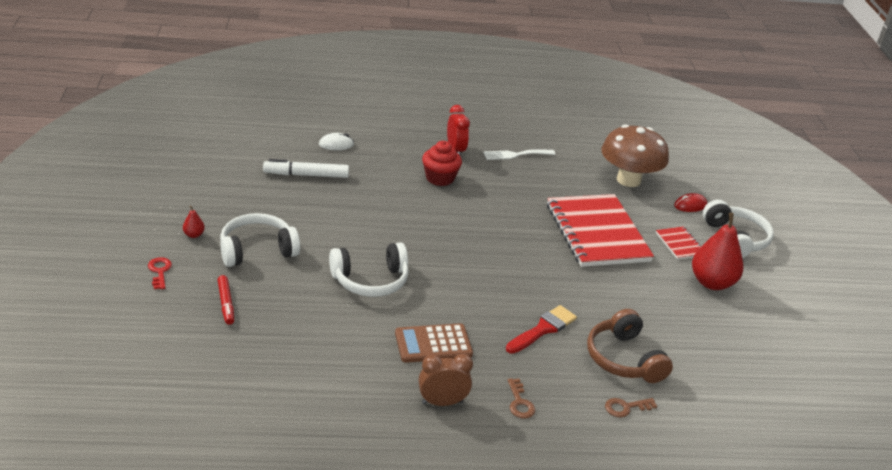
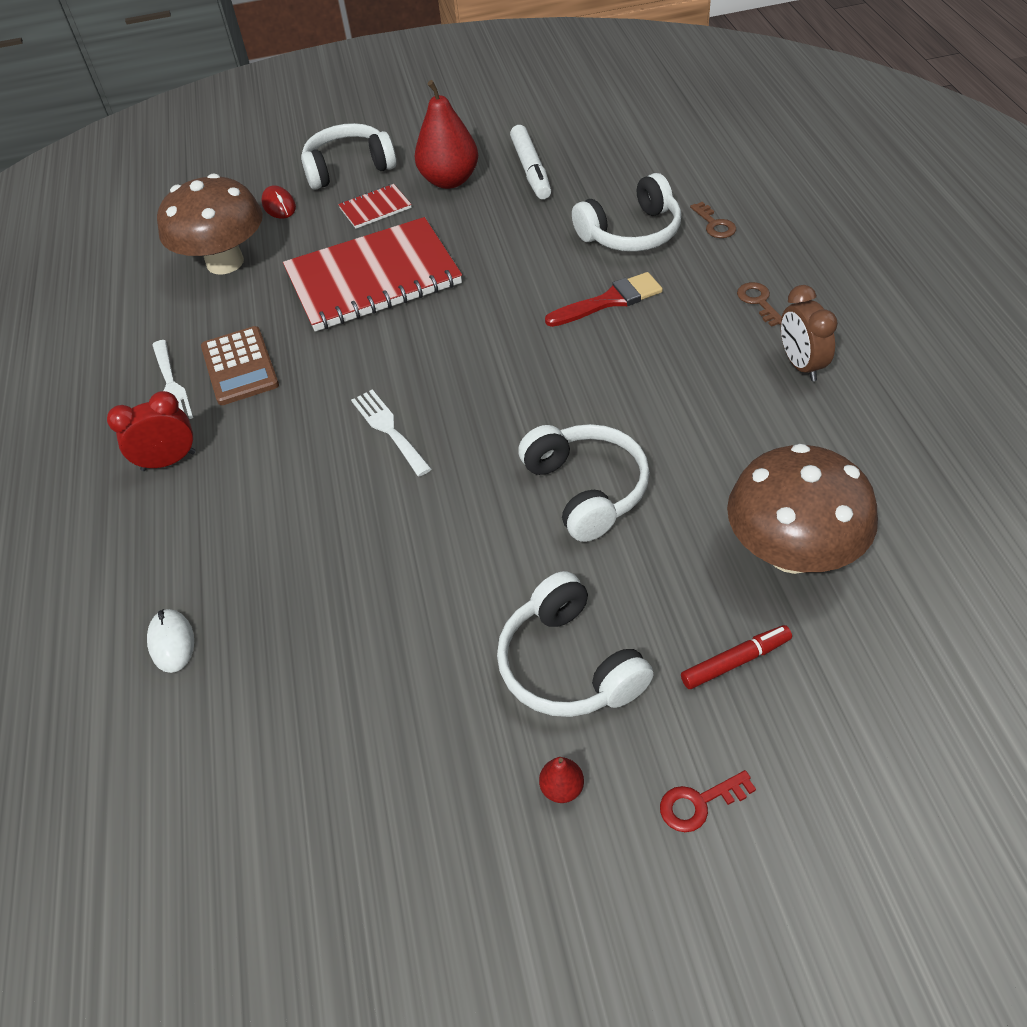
camera: 90 degrees left, 15 degrees up
white marker [263,159,349,178] -> white marker moved to [510,125,551,199]
brown calculator [395,323,473,363] -> brown calculator moved to [201,326,279,405]
red cupcake [422,141,462,186] -> none
red brush [506,305,577,354] -> red brush turned 120 degrees clockwise [545,272,663,327]
brown key [508,378,535,418] -> brown key turned 90 degrees counterclockwise [737,282,782,327]
brown headphones [587,309,673,383] -> white headphones [572,173,681,252]
none -> white fork [351,389,431,476]
none -> brown mushroom [727,443,878,574]

